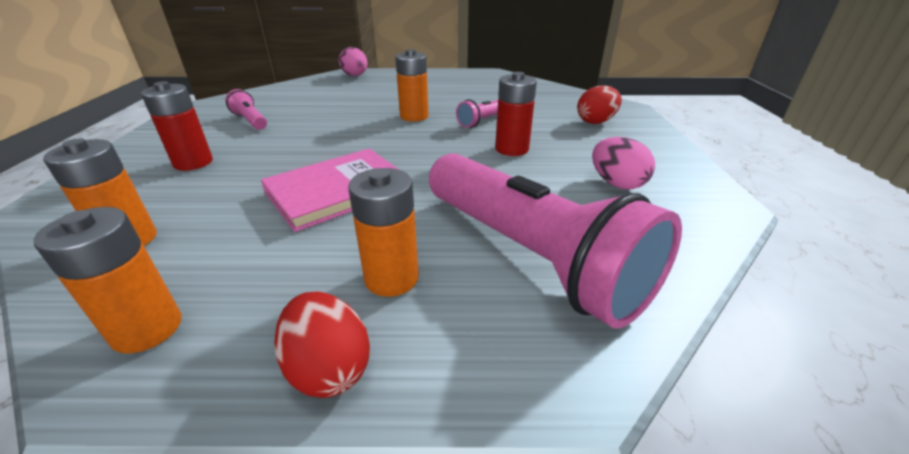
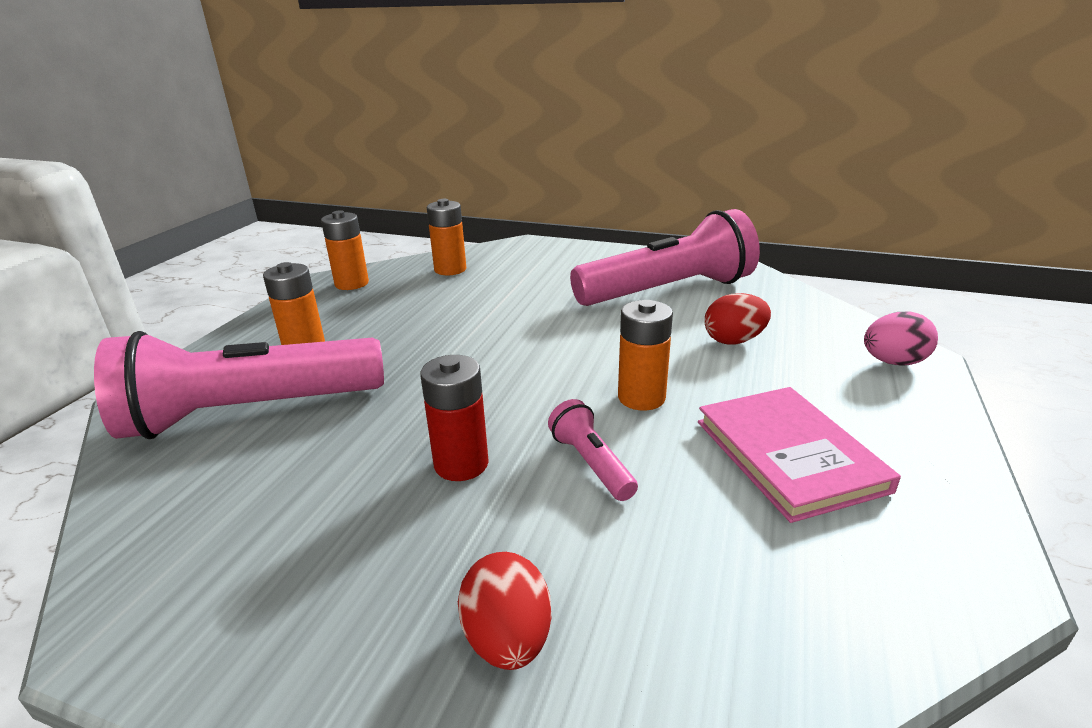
camera: 110 degrees right, 5 degrees down
red battery [141,81,213,171] -> none
pink flashlight [225,89,267,130] -> pink flashlight [570,209,760,306], size x2.36
pink book [261,148,399,232] -> pink book moved to [698,387,901,523]
red egg [274,292,370,398] -> red egg moved to [705,293,771,344]
pink egg [592,137,655,189] -> none

